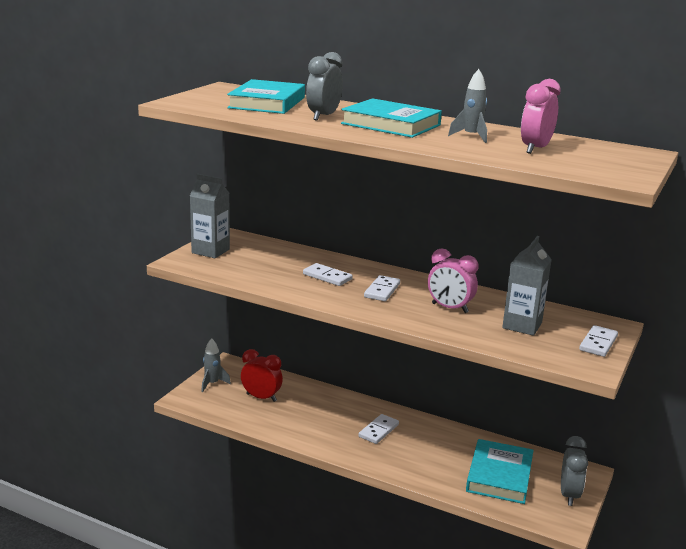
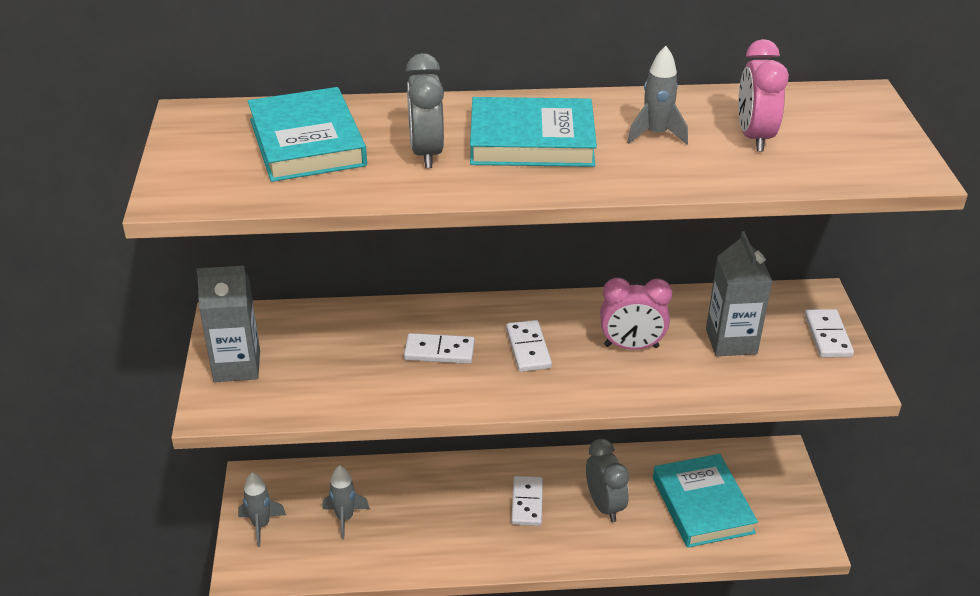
camera: 30 degrees left, 15 degrees up
red clock [241,349,283,402] -> grey rocket [322,465,370,540]
grey clock [561,436,588,506] -> grey clock moved to [586,439,629,522]

